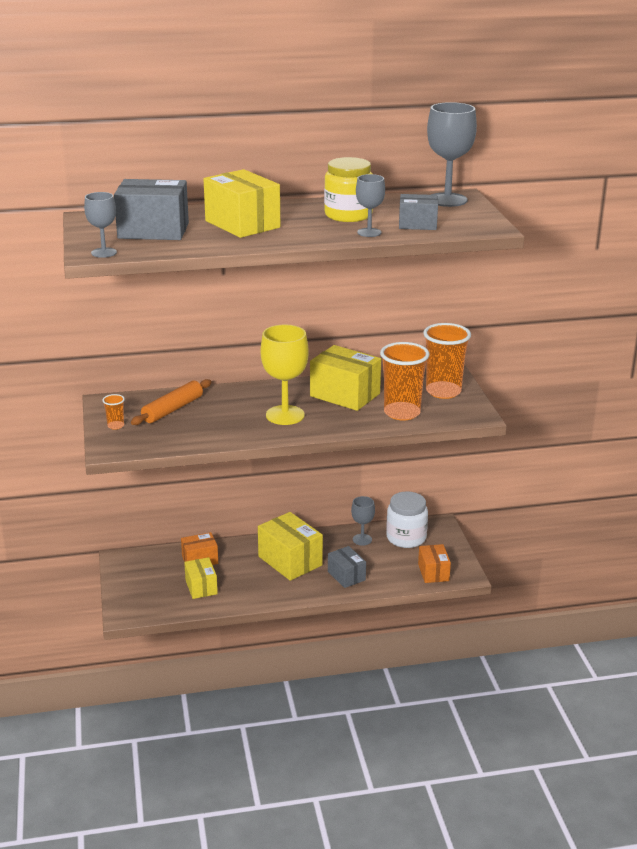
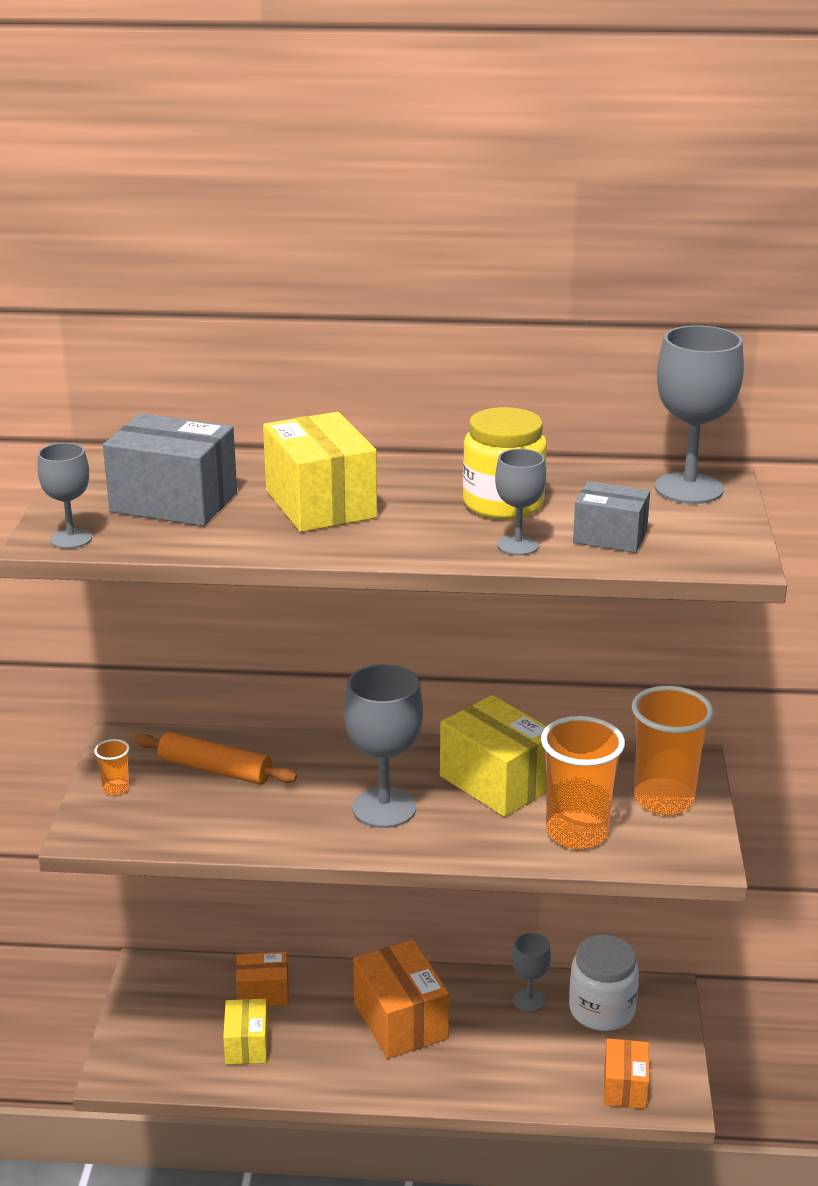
camera: 15 degrees right, 0 degrees up
orange rolling pin [131,379,211,425] -> orange rolling pin turned 60 degrees clockwise [135,732,297,785]
yellow box [258,512,323,581] -> orange box [353,940,449,1059]
yellow goblet [261,325,309,425] -> grey goblet [344,664,423,828]
grey box [328,546,366,588] -> none

